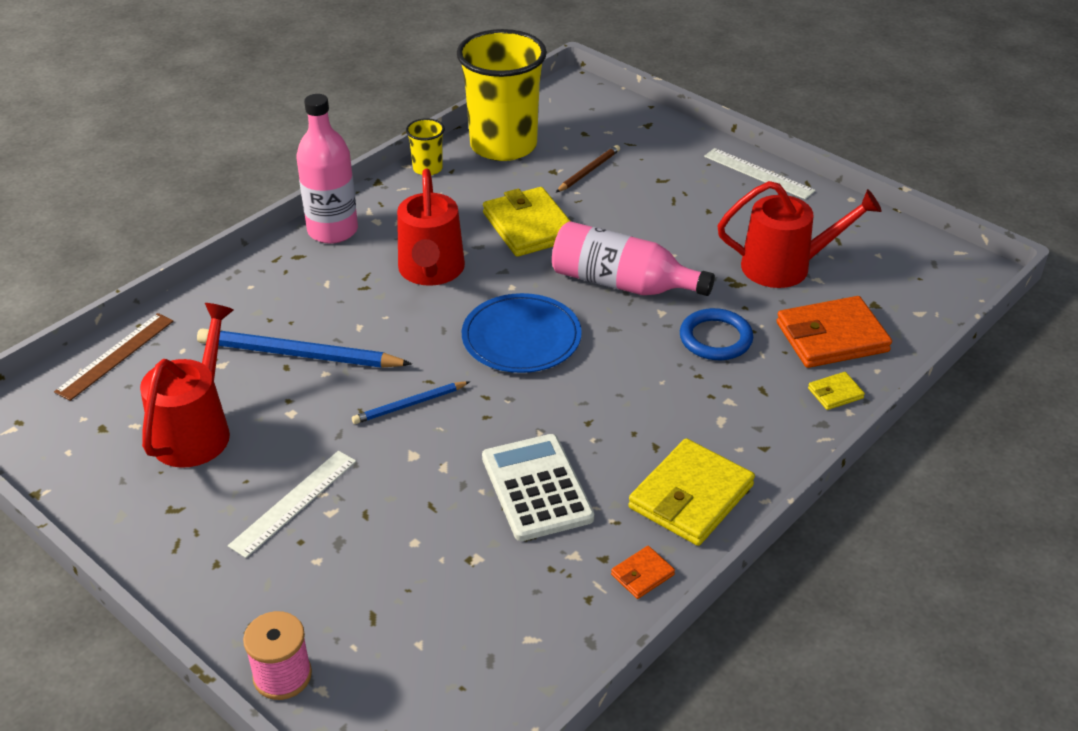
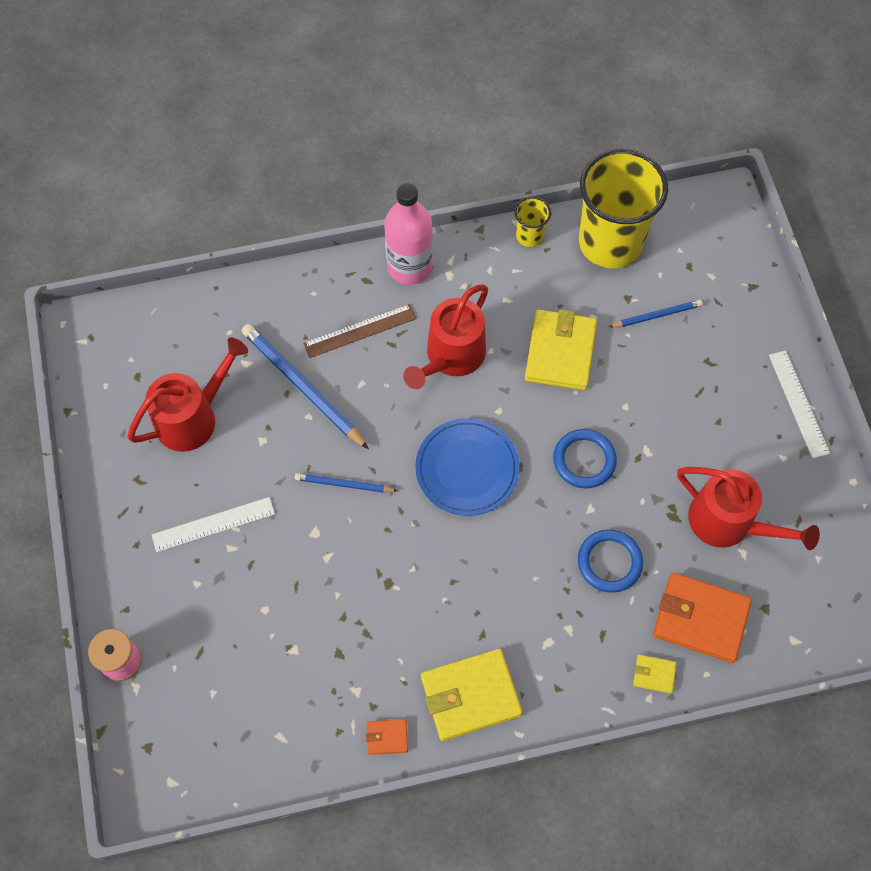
camera: 35 degrees right, 25 degrees up
brown ruler [54,313,174,401] -> brown ruler moved to [303,304,417,358]
white calculator [482,434,594,541] -> none
pink bottle [552,221,715,296] -> blue ring [553,429,617,489]
brown pencil [556,145,620,192] -> blue pencil [609,300,702,327]

